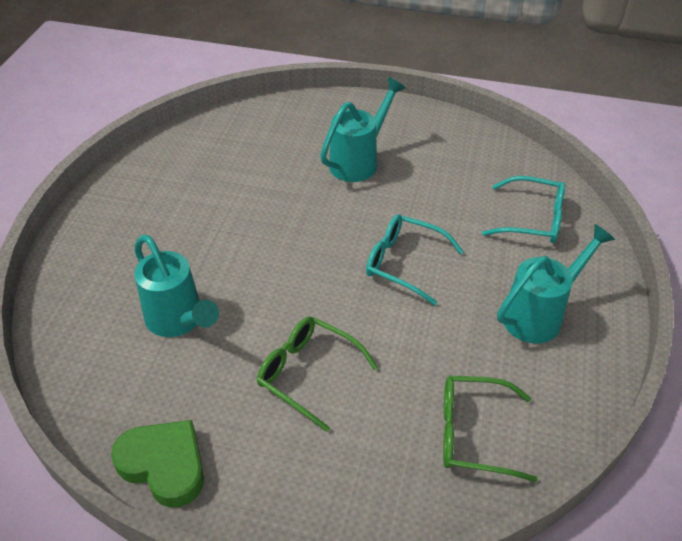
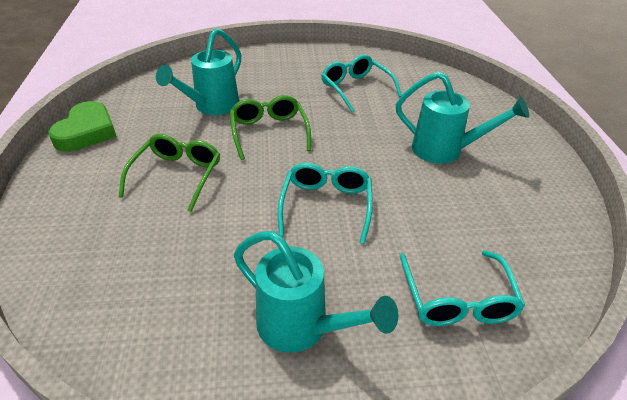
camera: 70 degrees right, 5 degrees down
green glasses [443,376,537,482] -> green glasses moved to [230,95,311,160]
none -> turquoise glasses [321,54,402,112]

